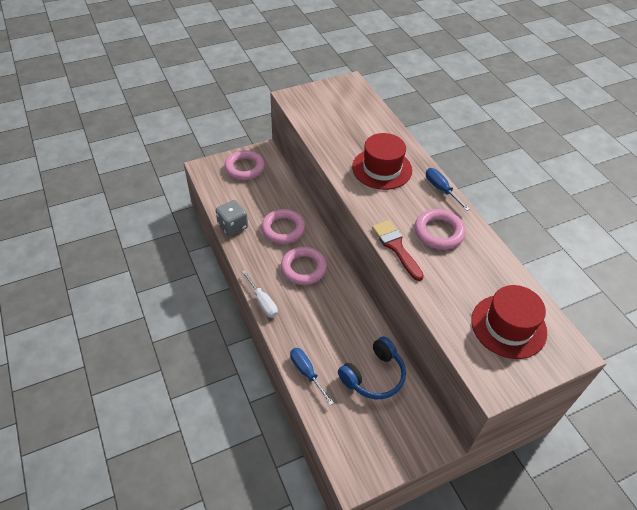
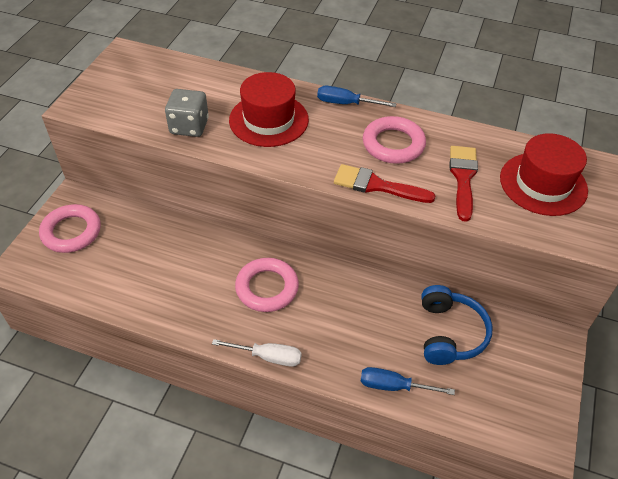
camera: 45 degrees left, 0 degrees up
grey dice [216,200,248,236] -> grey dice moved to [165,89,209,137]
pink ring [261,209,305,244] -> none
none -> red brush [450,146,478,222]

